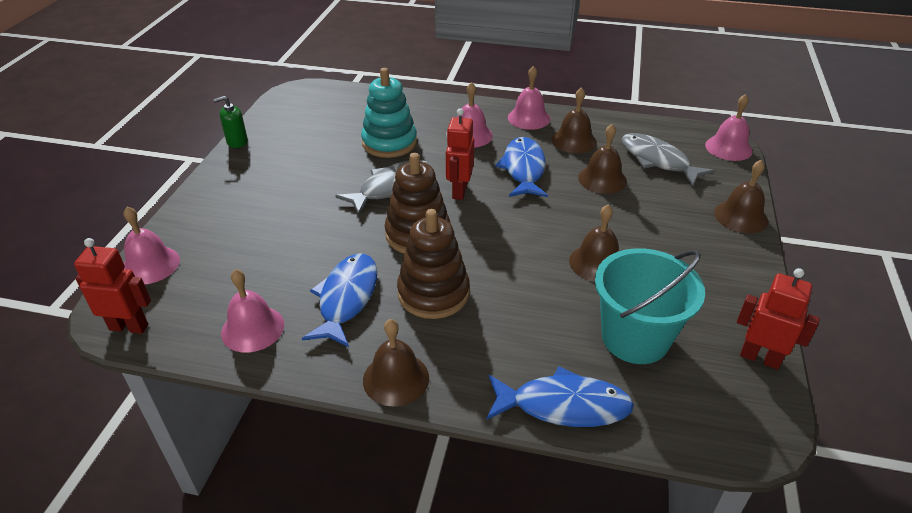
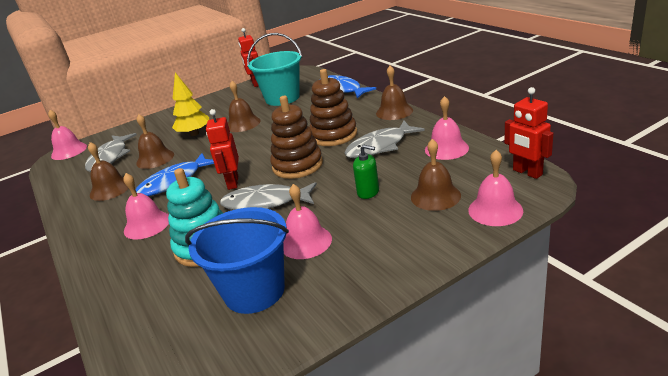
camera: 130 degrees left, 10 degrees down
green soap dispenser [213,96,248,148] -> green soap dispenser moved to [353,145,379,199]
blue fish [302,253,377,347] -> grey fish [344,121,425,158]
red robot [446,108,474,200] -> red robot turned 120 degrees clockwise [206,109,239,190]
pink bell [508,66,551,130] -> pink bell moved to [283,184,332,259]
brown bell [714,160,768,233] -> brown bell moved to [411,139,461,211]
none -> yellow tree [172,72,209,136]
none -> blue bucket [185,207,289,314]

